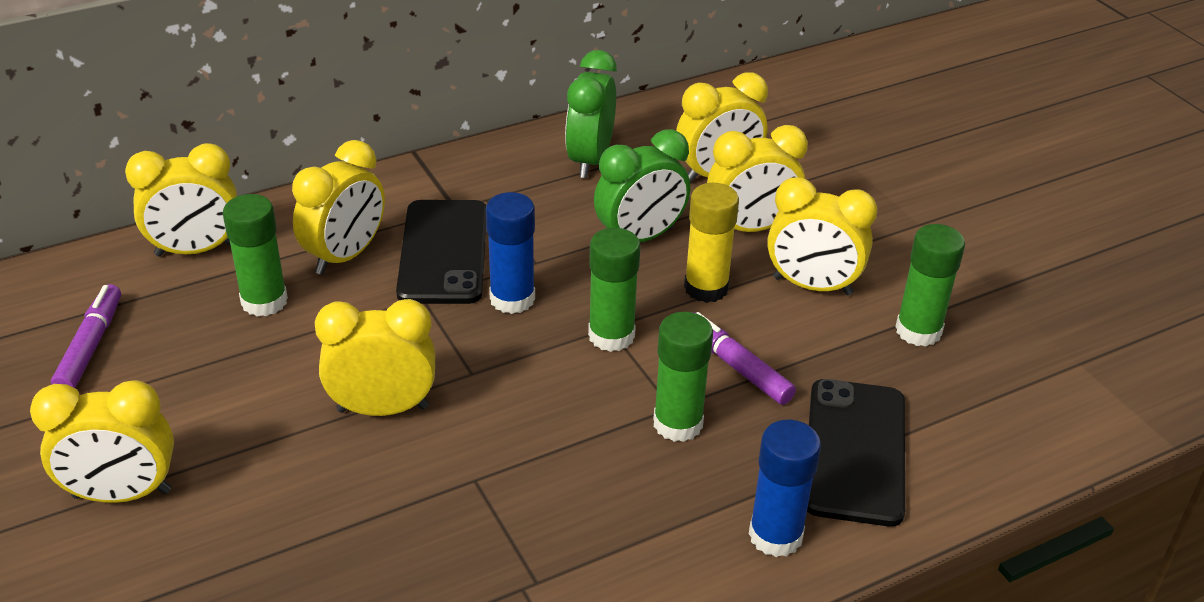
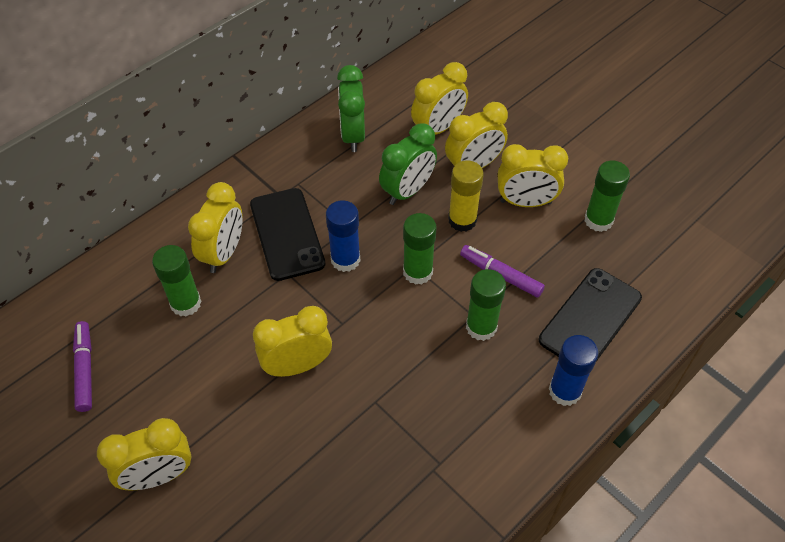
camera: 15 degrees left, 15 degrees up
yellow clock [125,143,237,257] -> none
black phone [807,379,905,527] -> black phone turned 45 degrees clockwise [539,268,642,362]

